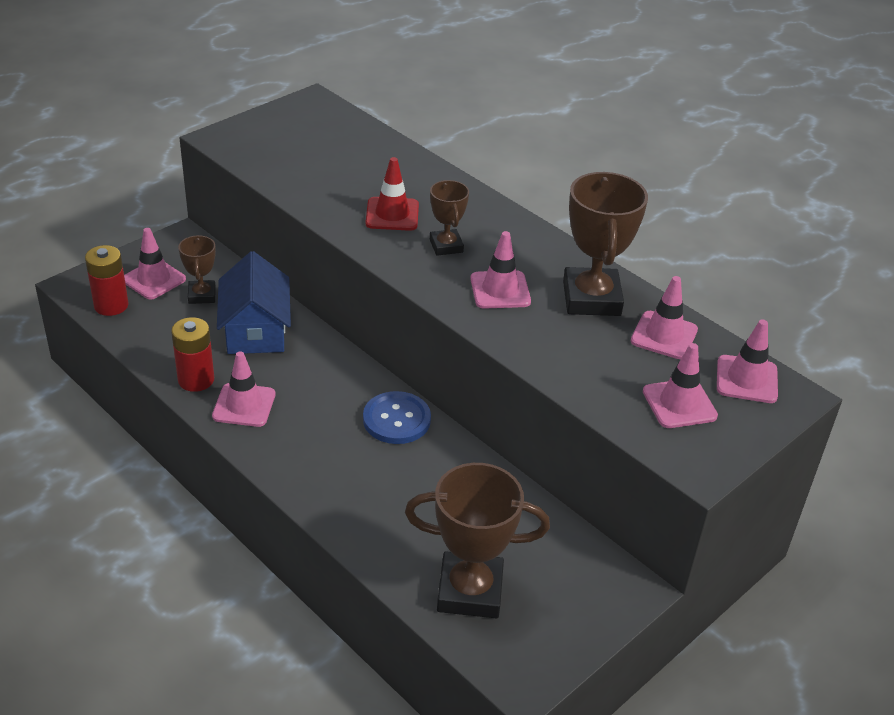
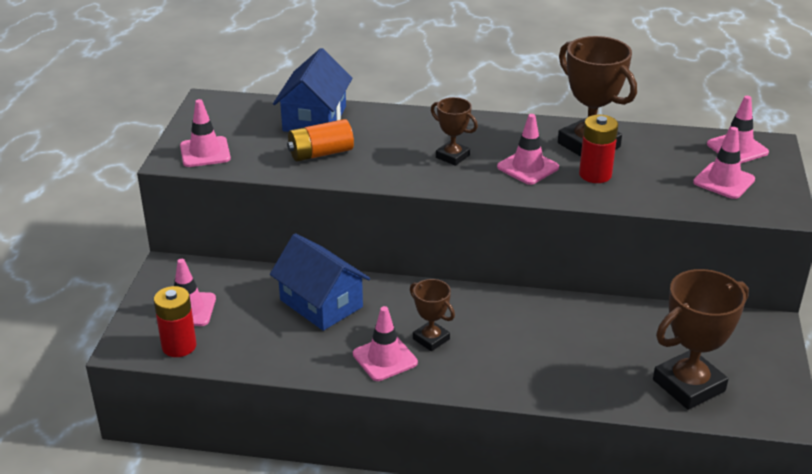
camera: 35 degrees left, 5 degrees down
red battery [171,317,214,392] -> red battery moved to [579,115,618,183]
brown trophy [178,235,216,304] -> brown trophy moved to [410,279,455,351]
blue button [363,391,431,444] -> none
red traffic cone [366,157,419,231] -> none
pink traffic cone [631,276,698,359] -> pink traffic cone moved to [180,99,231,167]
none -> blue house [273,48,352,132]
none -> orange battery [287,119,354,162]

